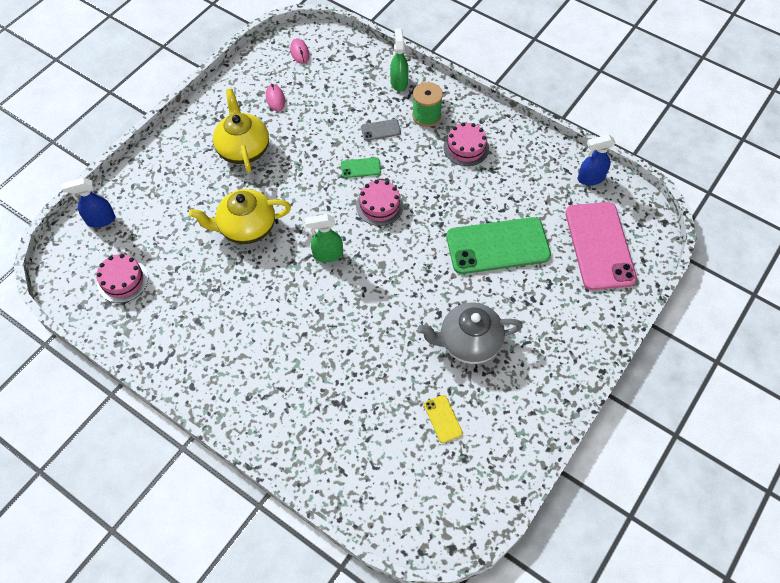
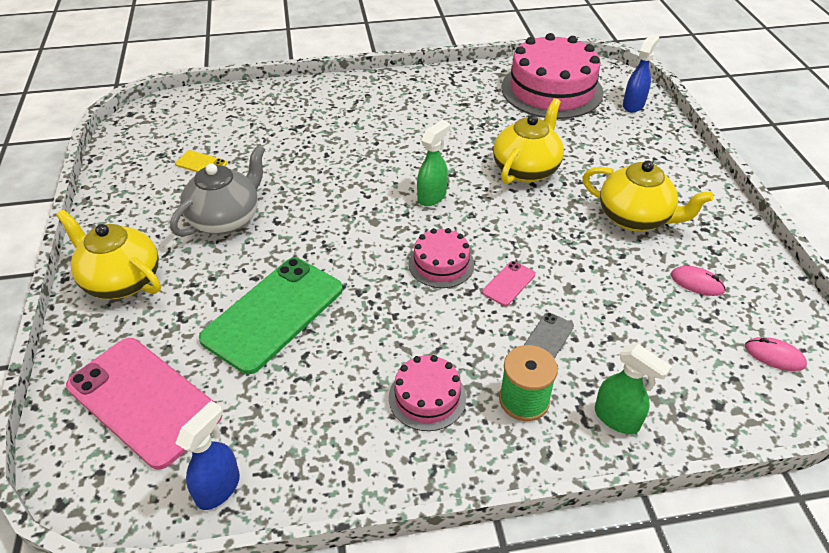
camera: 135 degrees right, 15 degrees down
pink cake [97,254,148,303] -> pink cake [502,33,604,119], size x2.01
green phone [341,157,381,178] -> pink phone [482,261,535,306]
none -> yellow teapot [56,209,161,299]

